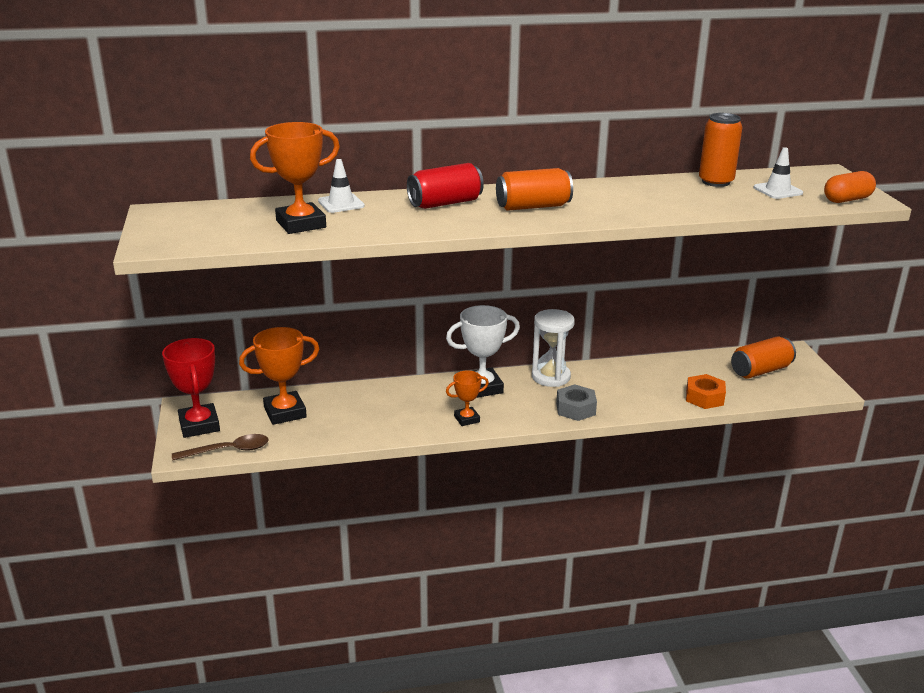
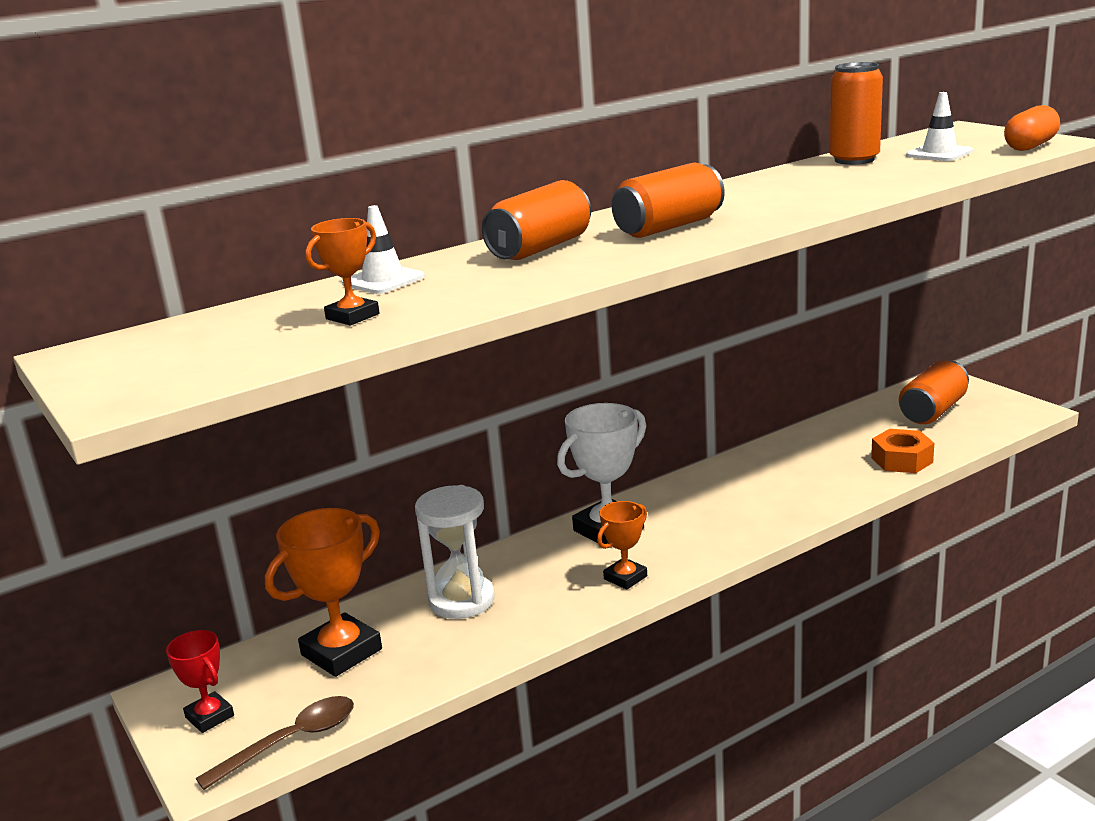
camera: 20 degrees left, 5 degrees down
red trophy [162,338,220,438] -> red trophy [166,630,234,733], size x0.57
orange trophy [250,122,340,234] -> orange trophy [305,218,379,325], size x0.57
red can [407,163,484,209] -> orange can [482,180,591,260]
white hourglass [532,309,575,387] -> white hourglass moved to [415,485,494,619]
grey nut [556,384,597,421] -> none

